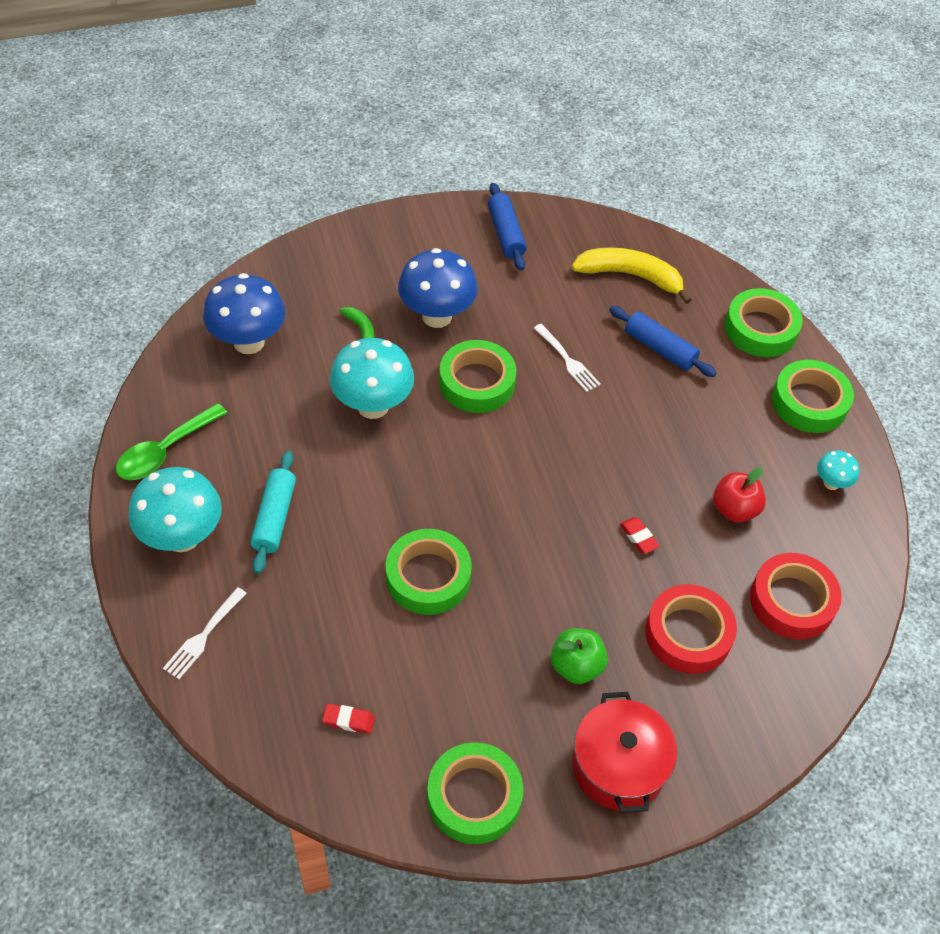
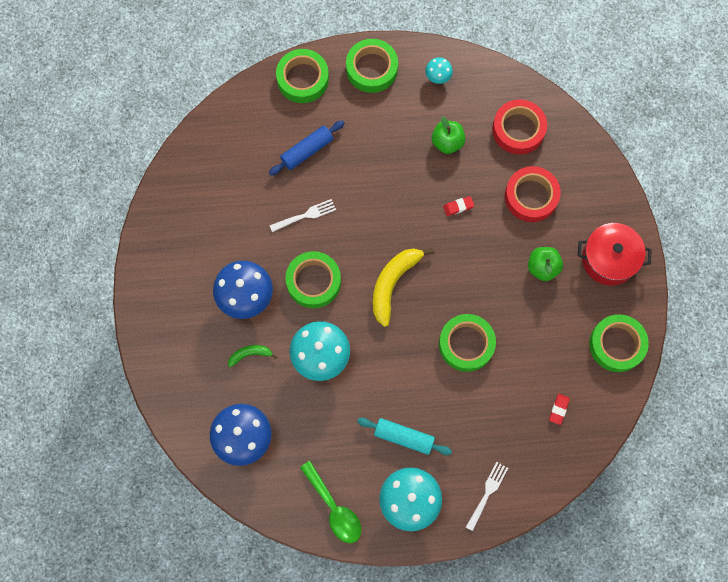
camera: 75 degrees left, 20 degrees up
white fork [163,587,247,679] -> white fork turned 105 degrees counterclockwise [466,462,508,531]
blue rolling pin [488,183,527,271] -> none
yellow banana [572,247,691,304] -> yellow banana moved to [373,248,434,327]
red apple [713,467,766,522] -> green apple [432,116,465,154]

